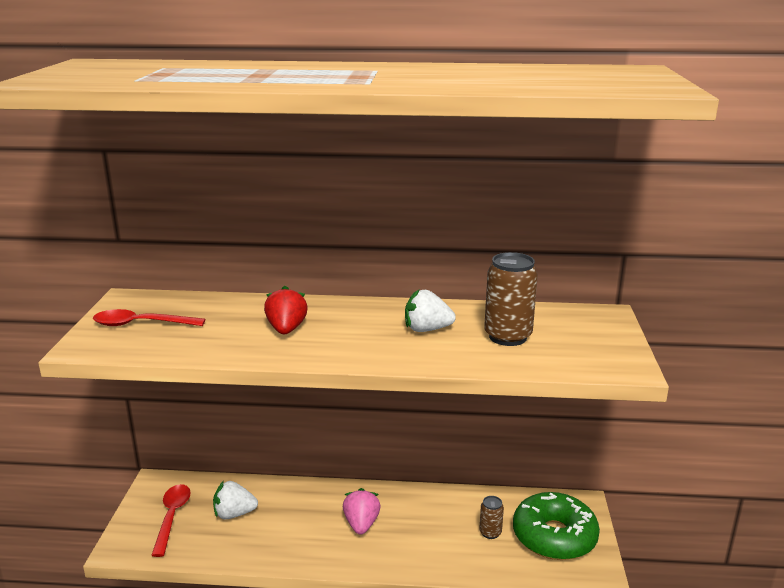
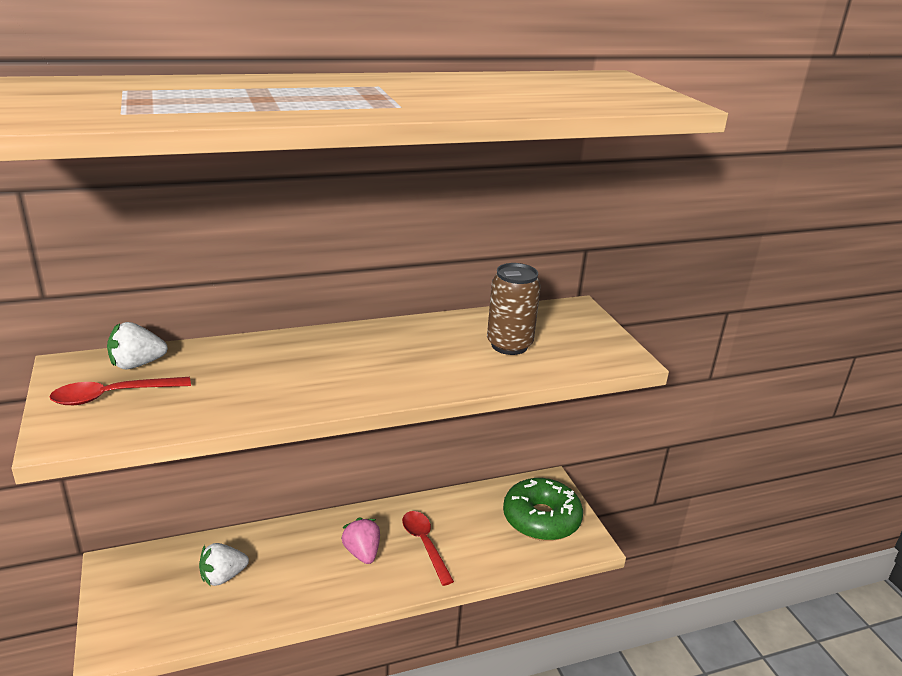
camera: 25 degrees left, 5 degrees up
red spoon [151,484,191,557] -> red spoon moved to [402,511,454,586]
red strawberry [264,286,308,334] -> none
white strawberry [405,290,456,332] -> white strawberry moved to [107,322,168,369]
brown can [479,496,504,539] -> none

